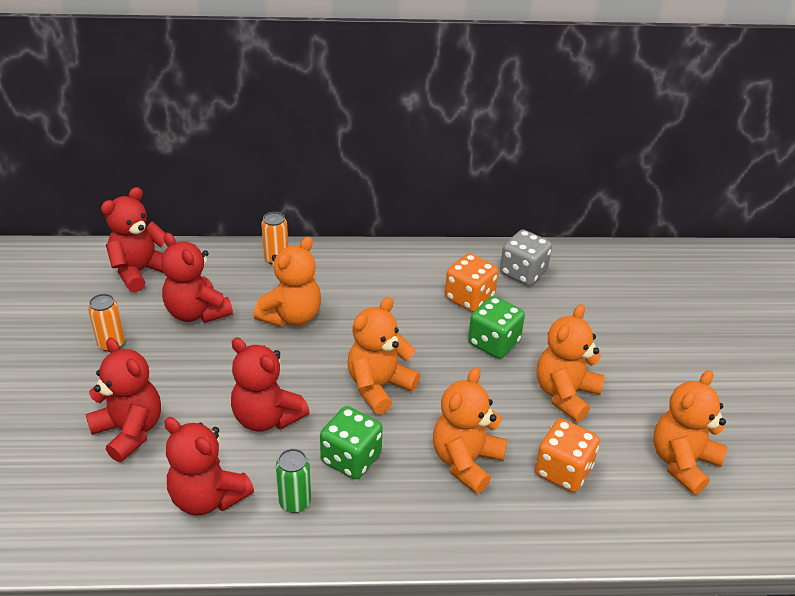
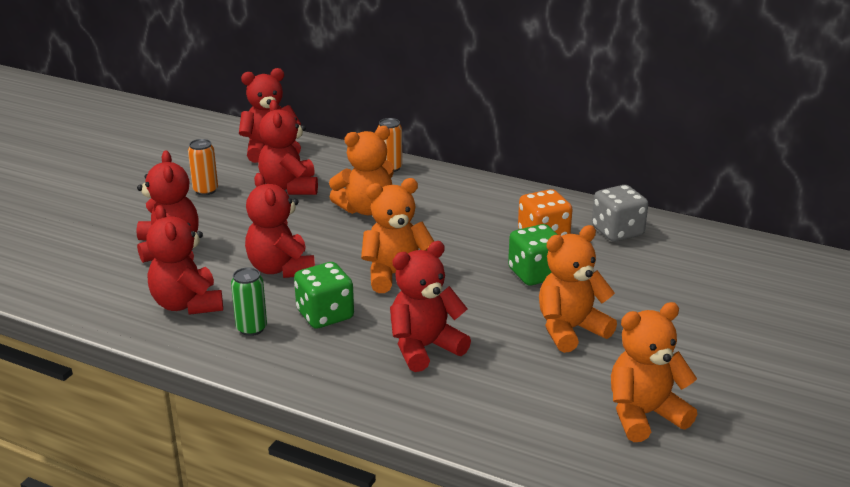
camera: 30 degrees right, 10 degrees down
orange teddy bear [433,368,507,494] -> red teddy bear [390,241,471,372]
orange dice [535,419,600,492] -> none

